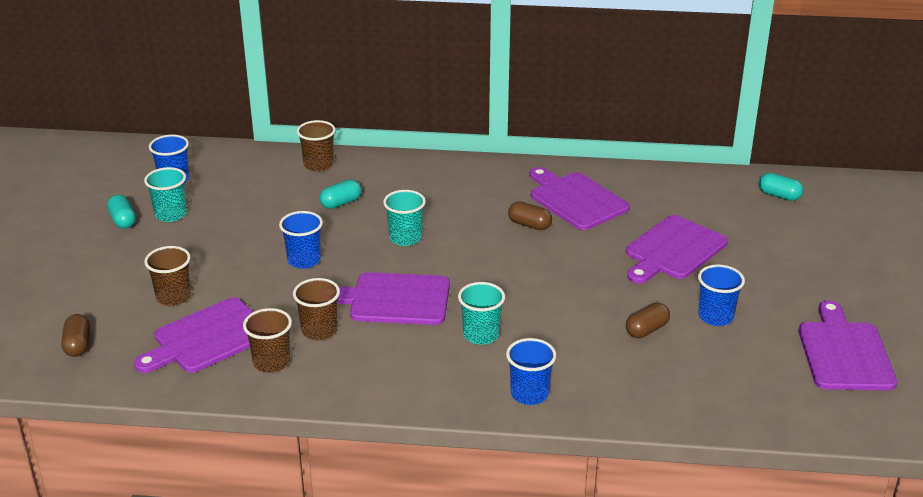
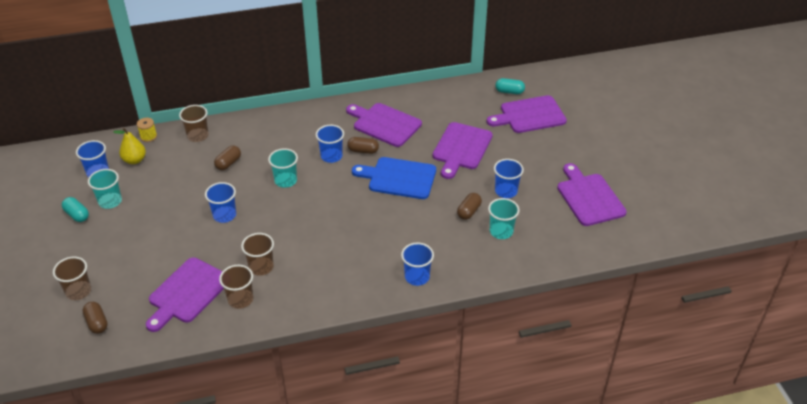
camera: 20 degrees left, 10 degrees up
brown cup [144,246,191,306] -> brown cup moved to [53,257,91,300]
turquoise capsule [320,179,361,209] -> brown capsule [214,146,241,170]
purple cutting board [337,272,450,325] -> purple cutting board moved to [487,95,567,133]
turquoise cup [458,282,505,345] -> turquoise cup moved to [488,198,520,239]
none -> yellow pear [113,128,146,164]
none -> yellow spool [137,118,157,142]
none -> blue cup [316,125,344,163]
none -> blue cutting board [352,157,436,199]

